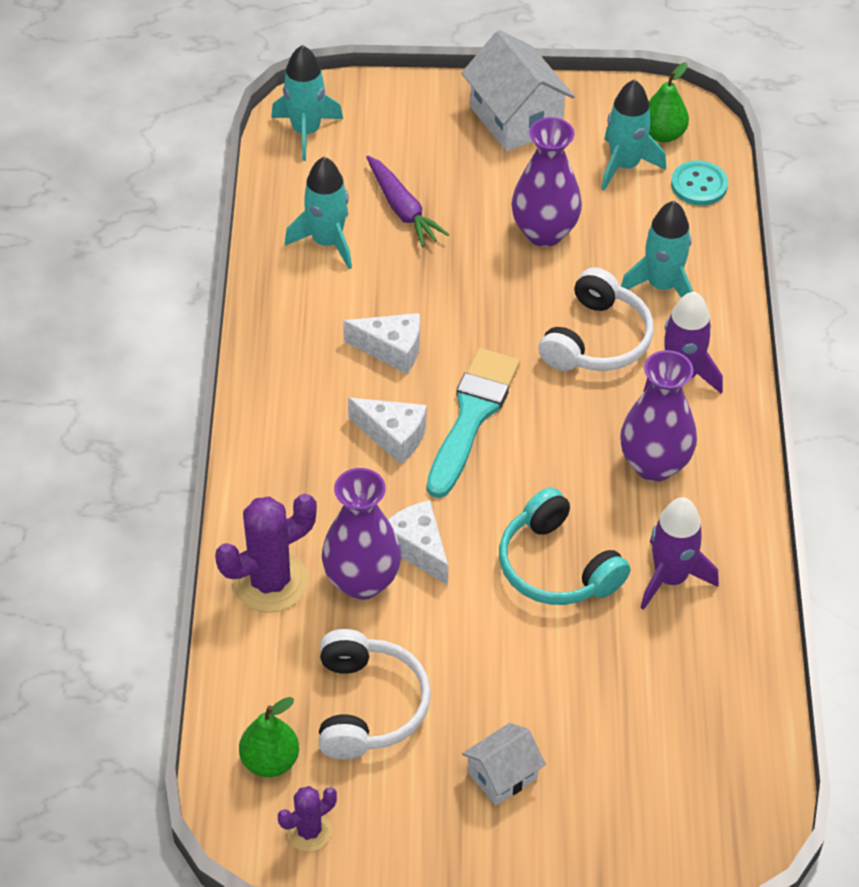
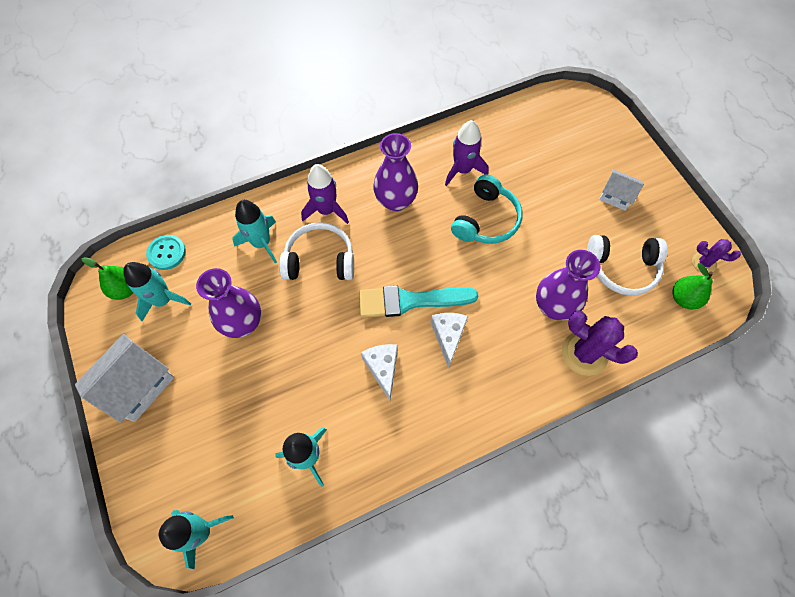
camera: 115 degrees left, 15 degrees up
white headphones [319,629,431,760] -> white headphones turned 150 degrees counterclockwise [587,235,667,296]
purple carrot [366,156,449,247] -> none
white cheese [388,500,448,585] -> none

